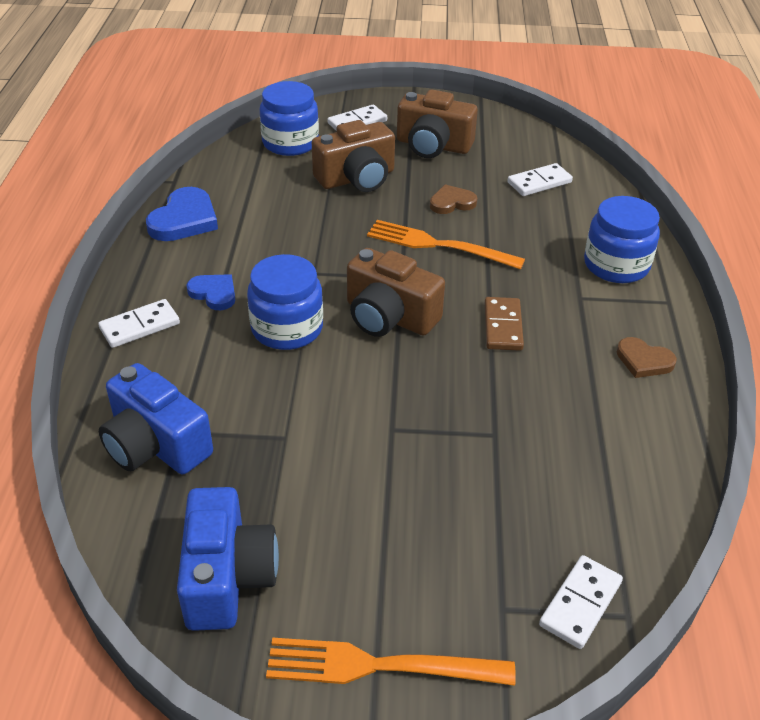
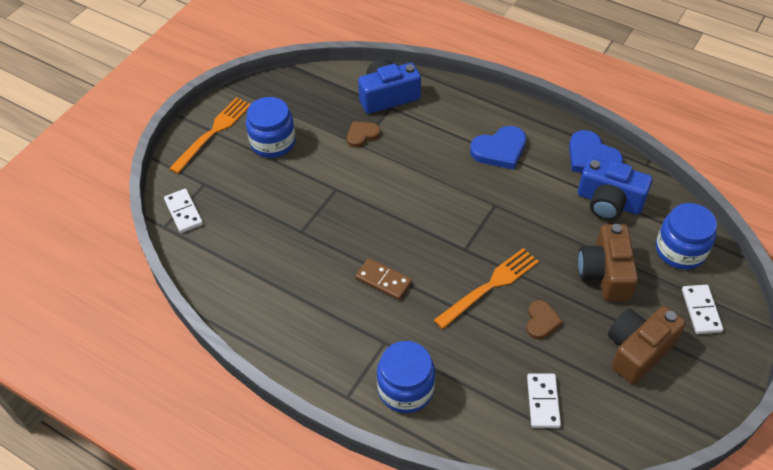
camera: 120 degrees right, 10 degrees up
white domino [98,299,180,348] -> none
blue camera [177,487,279,631] -> blue camera moved to [578,157,653,220]
blue heart [186,274,235,310] -> blue heart [470,126,526,170], size x1.60
blue jar [247,254,323,350] -> blue jar moved to [246,97,296,158]
brown camera [347,248,445,337] -> none
brown heart [617,337,677,378] -> brown heart moved to [347,121,380,148]

